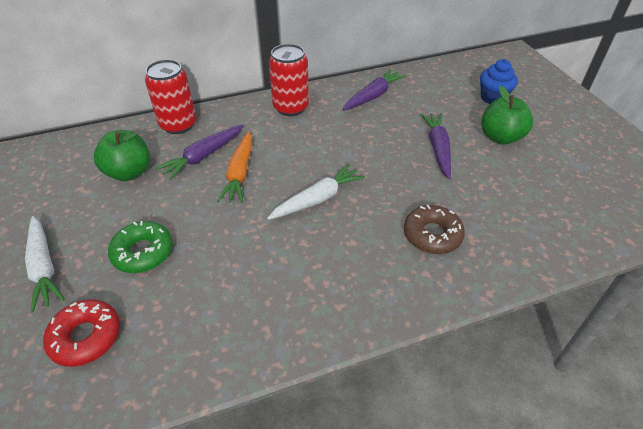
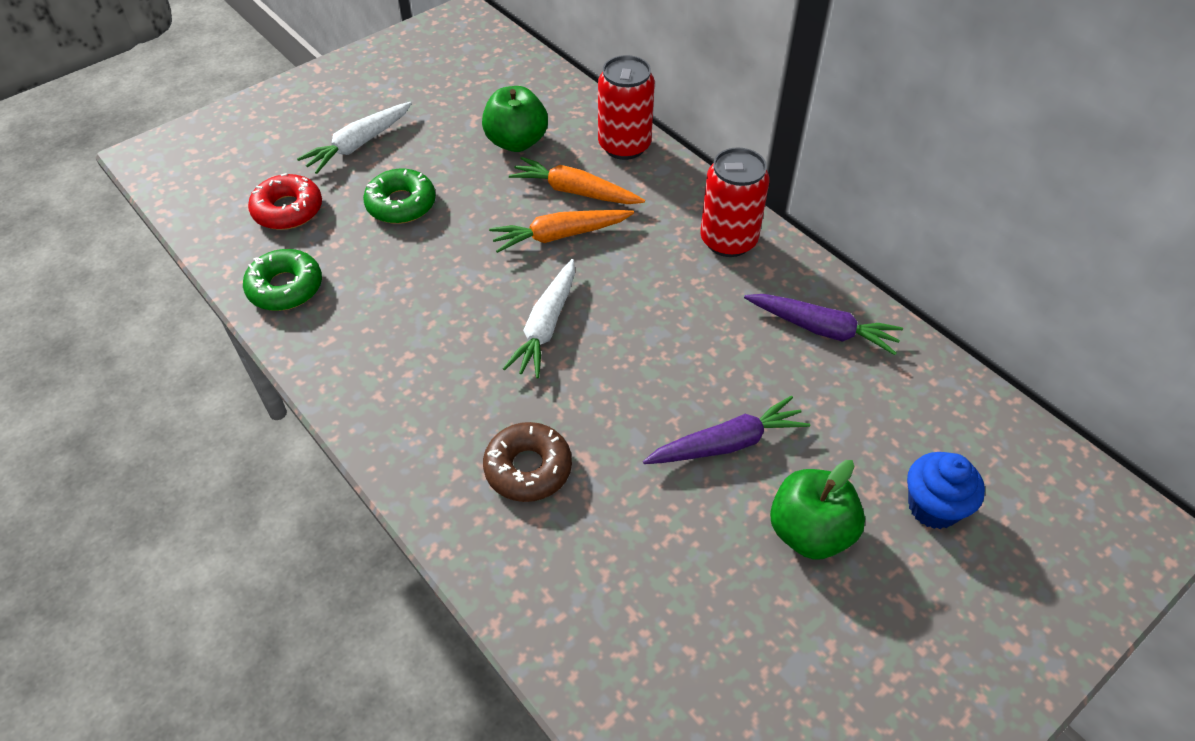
camera: 70 degrees right, 5 degrees up
purple carrot [156,124,243,180] -> orange carrot [509,157,645,204]
white carrot [267,164,365,220] -> white carrot turned 75 degrees clockwise [503,259,575,379]
none -> green donut [243,249,322,311]

